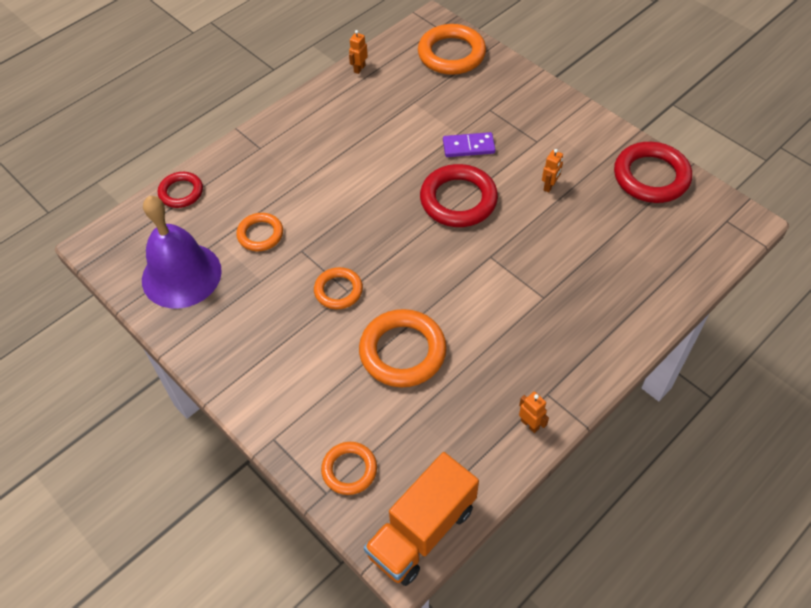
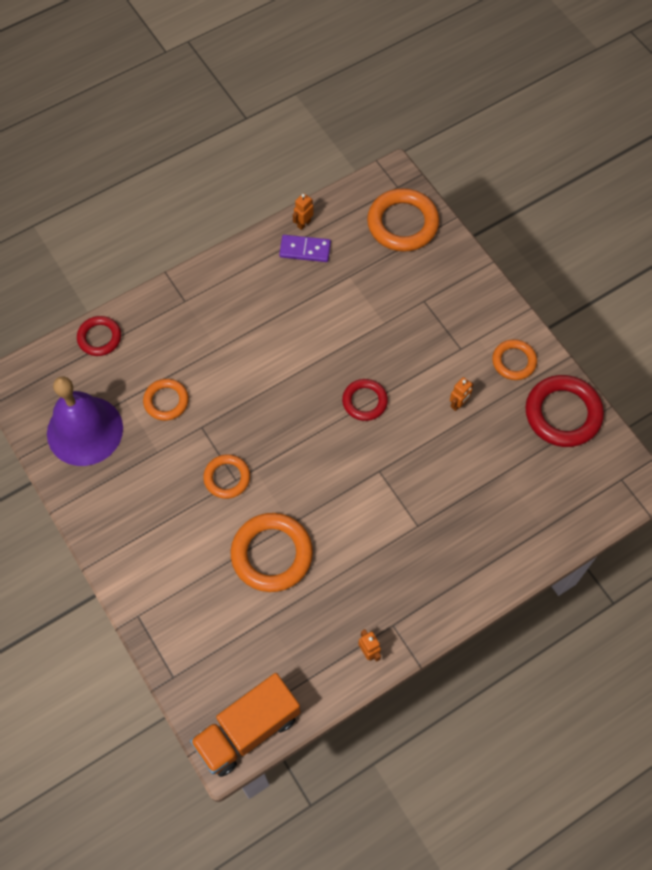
camera: 10 degrees right, 10 degrees up
orange ring [321,442,377,495] -> orange ring moved to [492,339,537,380]
red ring [420,164,498,227] -> red ring [342,379,388,421], size x0.59
purple domino [443,132,496,157] -> purple domino moved to [279,235,331,262]

